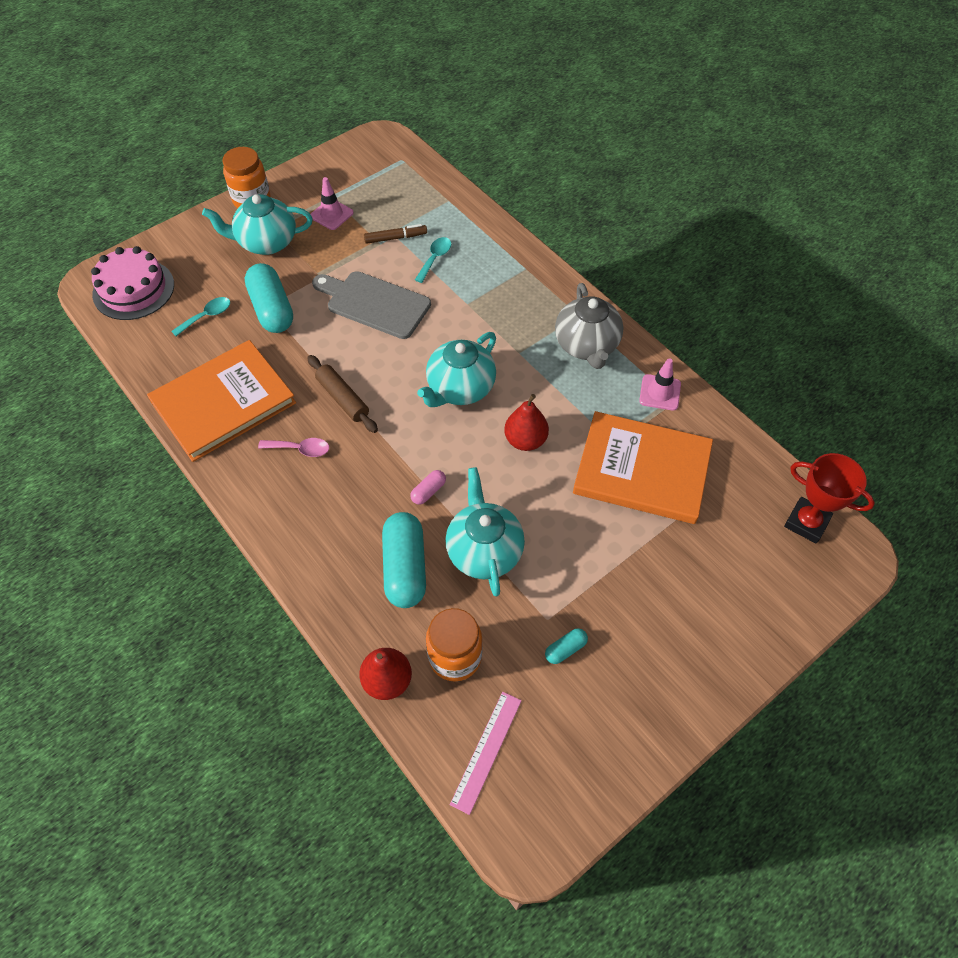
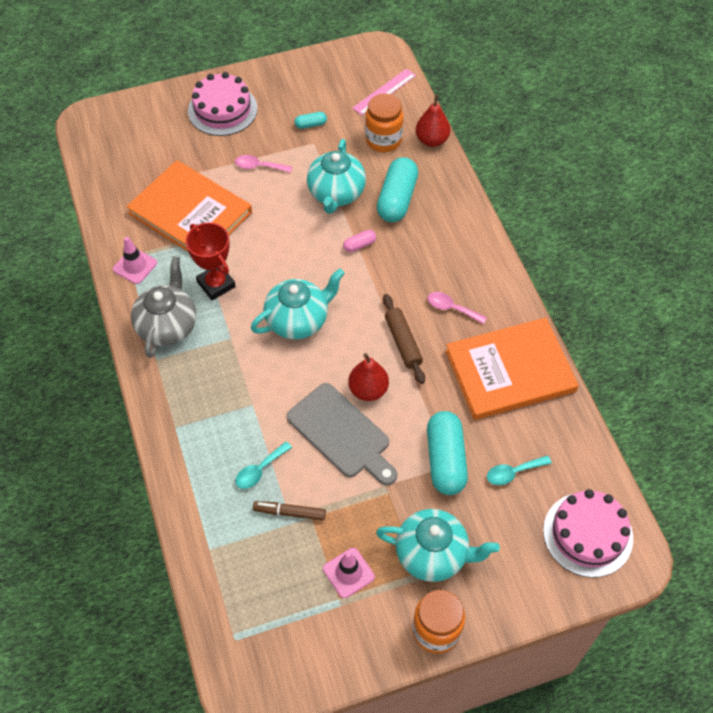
camera: 160 degrees left, 0 degrees up
red pear [504,394,549,451] -> red pear moved to [348,353,389,401]
red trophy [784,453,875,544] -> red trophy moved to [186,222,236,300]
none -> pink cake [188,72,258,136]
none -> pink spoon [235,155,292,173]

